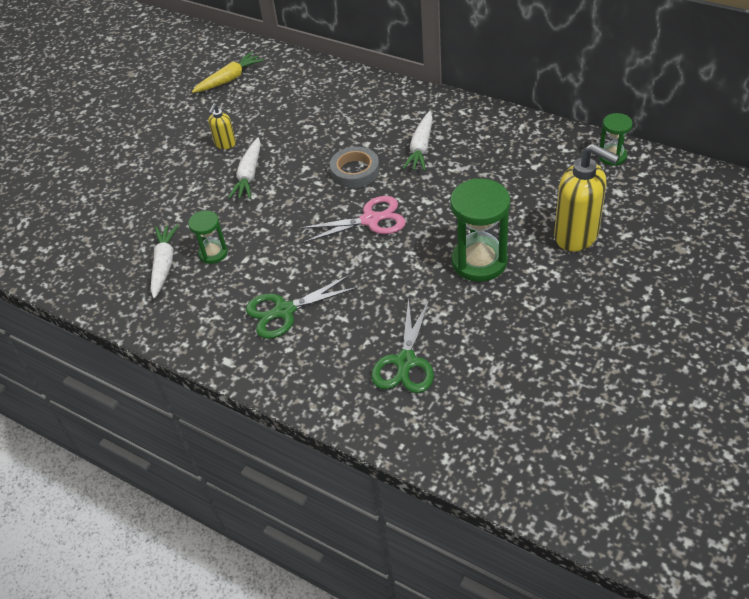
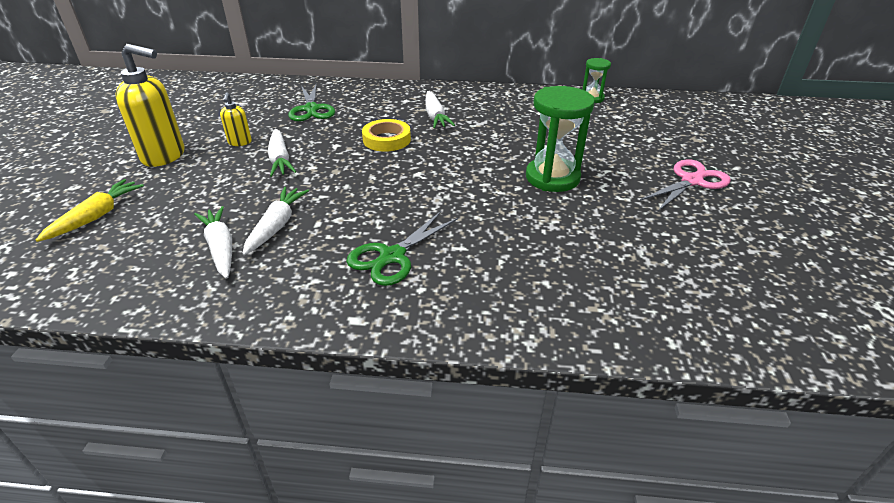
camera: 30 degrees left, 10 degrees down
green hourglass [188,210,228,264] -> white carrot [242,187,309,255]
yellow carrot [192,52,264,93] -> yellow carrot moved to [36,179,144,242]
pink scissors [299,196,406,243] -> pink scissors moved to [640,159,731,211]
grey tape [330,147,379,188] -> yellow tape [362,119,411,152]
green scissors [371,298,434,393] -> green scissors moved to [288,83,335,121]
yellow soap dispenser [554,144,620,252] -> yellow soap dispenser moved to [115,44,185,167]

